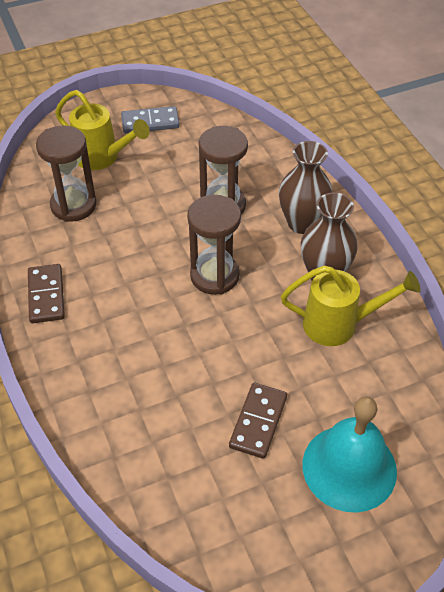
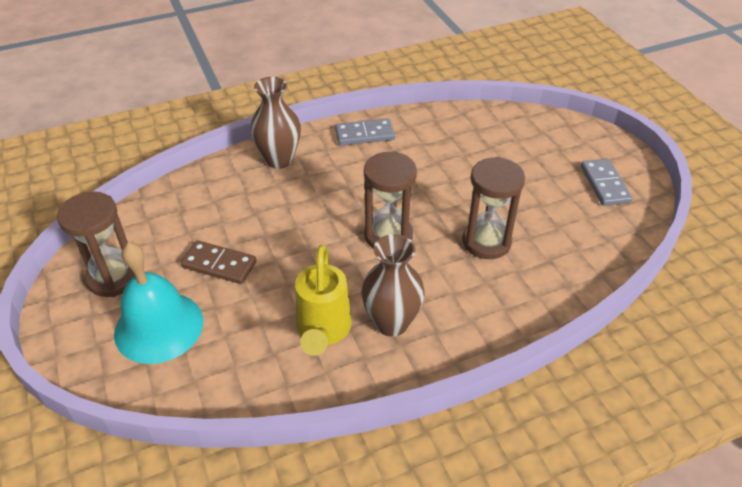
camera: 90 degrees right, 5 degrees down
brown domino [28,264,65,323] -> grey domino [335,119,395,146]
brown hourglass [36,125,96,222] -> brown hourglass moved to [57,192,135,297]
yellow watering can [55,90,150,170] -> none
brown vase [279,141,332,234] -> brown vase moved to [250,77,301,169]

